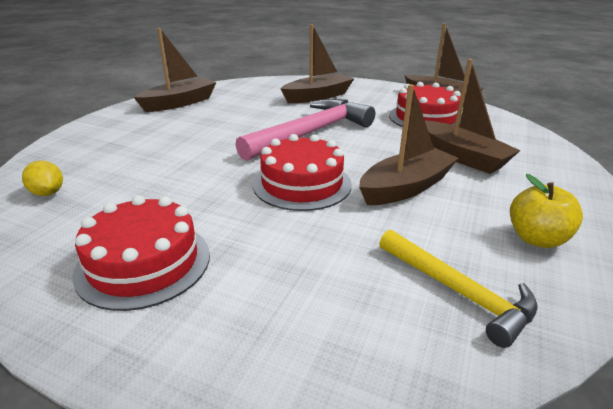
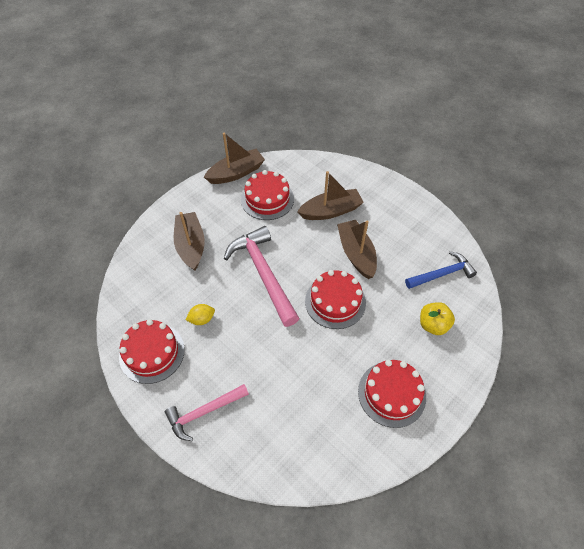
camera: 70 degrees left, 25 degrees up
yellow lemon [22,160,63,196] -> yellow lemon moved to [186,304,215,325]
brown boat [134,28,217,112] -> red cake [119,319,185,384]
yellow hammer [379,230,538,348] -> blue hammer [405,251,477,289]
yellow apple [510,174,583,248] -> yellow apple moved to [420,302,455,335]
none -> pink hammer [165,384,249,441]

